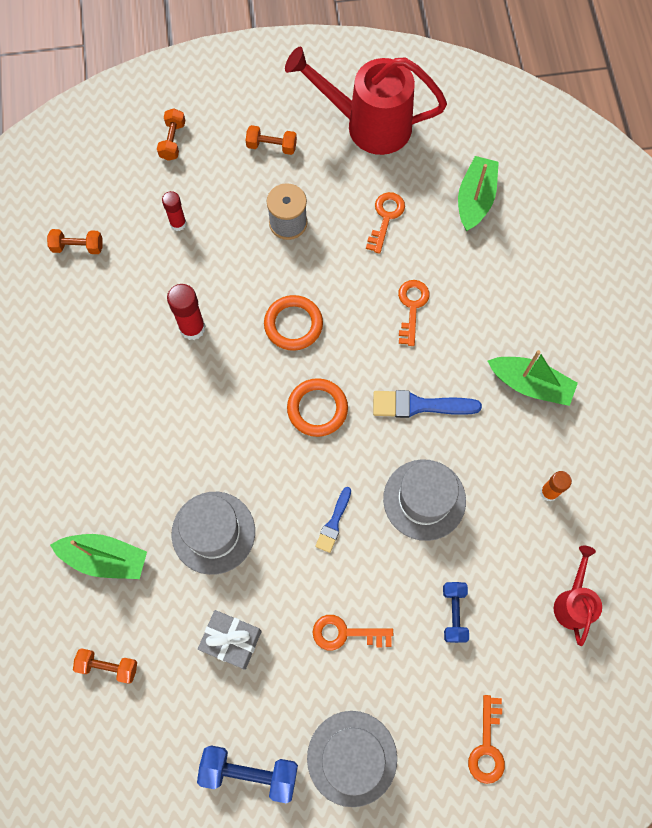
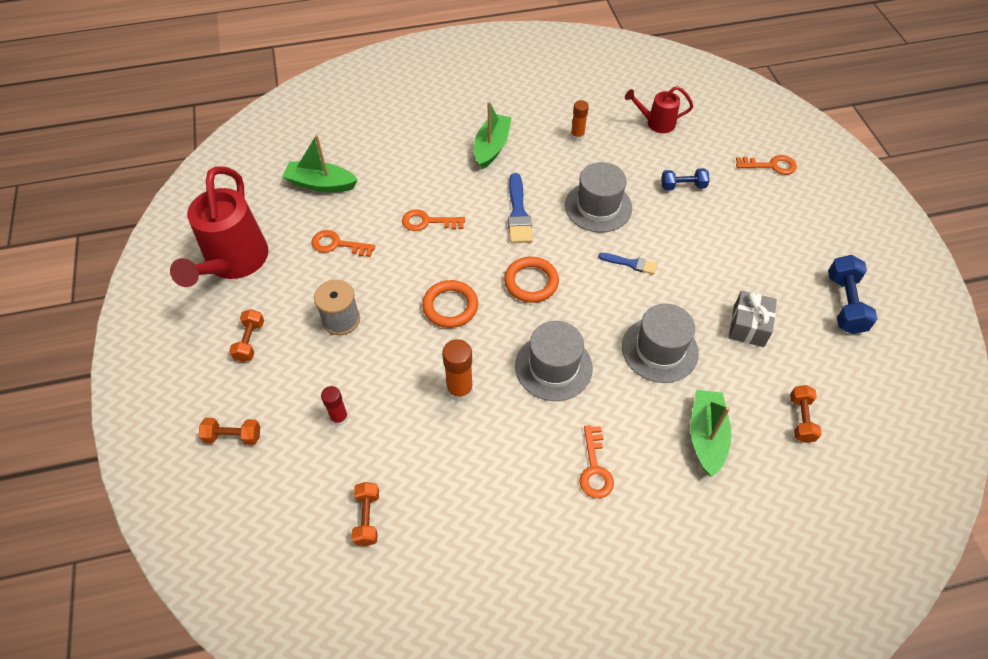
camera: 95 degrees left, 15 degrees down
red glue stick [167,284,206,340] -> orange glue stick [442,339,473,402]
grey hat [307,711,397,807] -> grey hat moved to [515,321,593,401]
orange key [313,615,393,650] -> orange key moved to [579,425,614,499]

